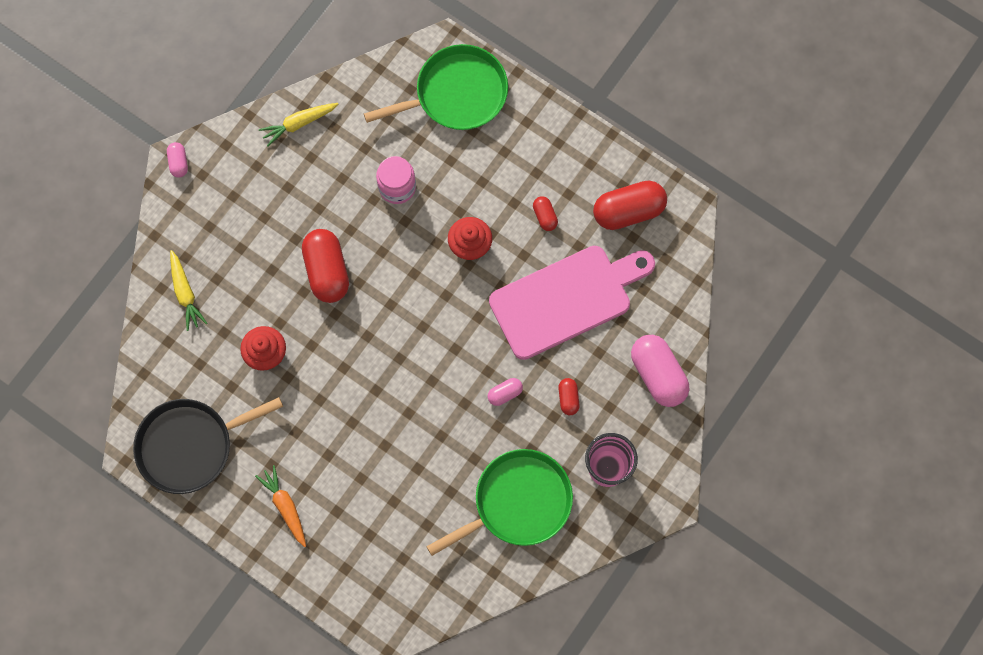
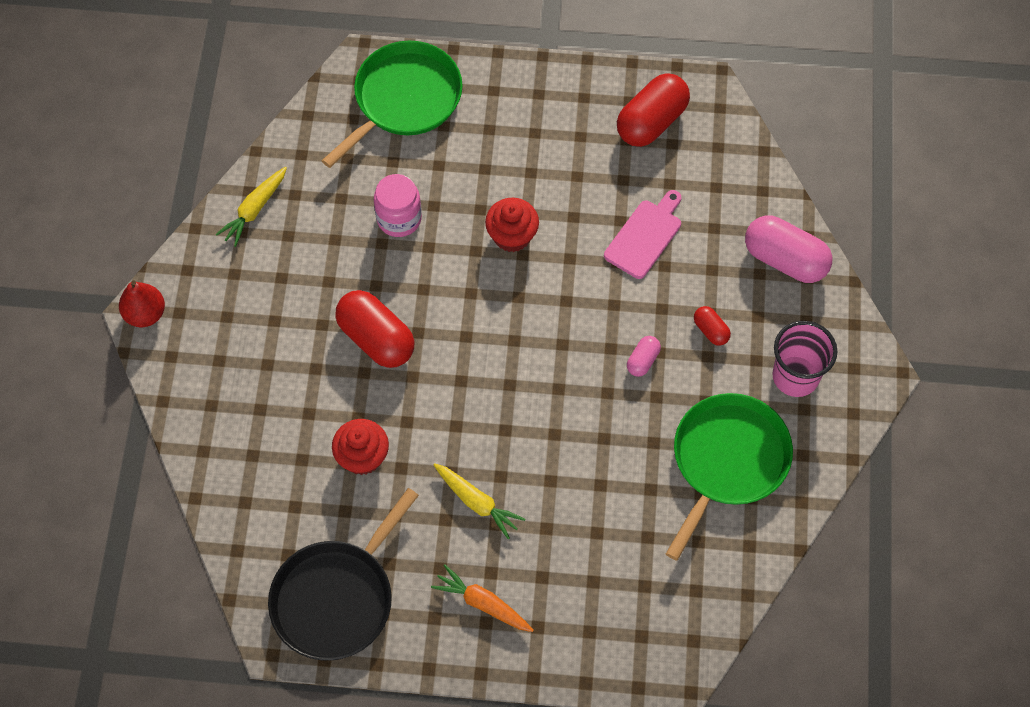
camera: 30 degrees left, 10 degrees down
pink capsule [167,142,188,178] -> red pear [119,281,165,327]
yellow carrot [170,250,207,331] -> yellow carrot moved to [434,463,525,540]
pink cutting board [489,246,655,360] -> pink cutting board [604,190,681,279], size x0.52
red capsule [533,196,558,231] -> none

